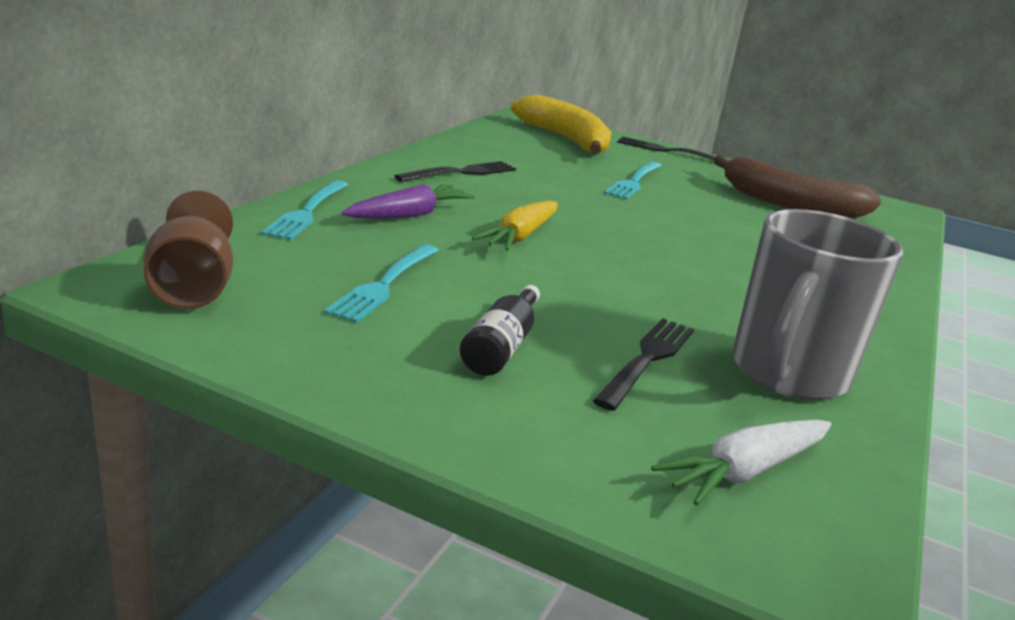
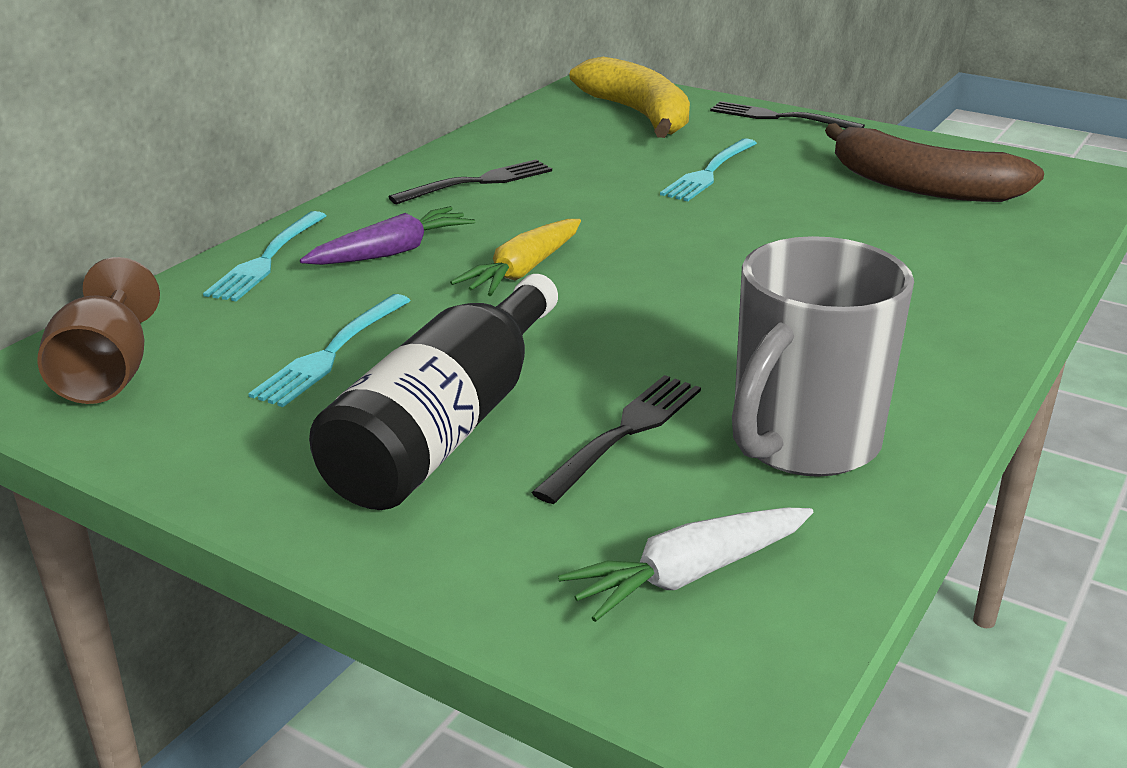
camera: 10 degrees right, 5 degrees up
black bottle [460,285,540,376] -> black bottle [309,274,558,510], size x1.98

